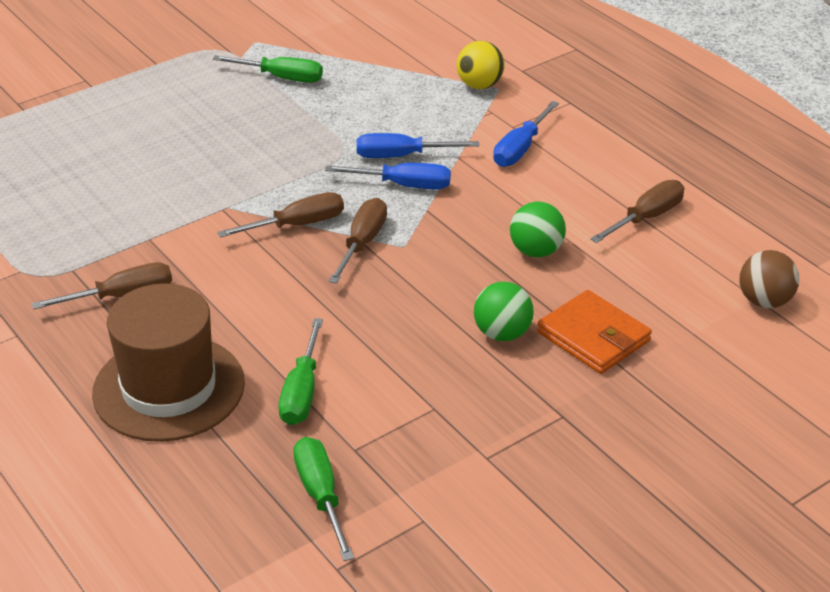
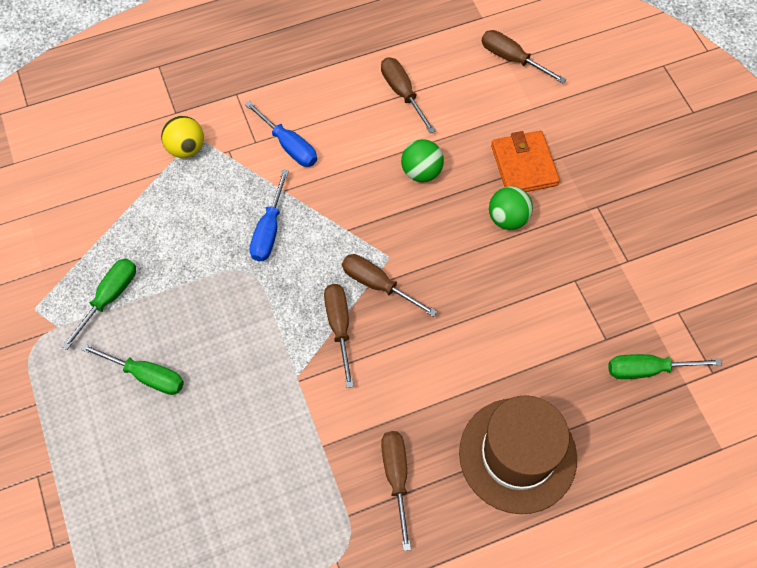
camera: 75 degrees left, 25 degrees up
green screwdriver [279,318,323,425] -> green screwdriver moved to [80,343,184,395]
blue screwdriver [325,163,451,190] -> none
orange wallet [537,290,652,374] -> orange wallet turned 75 degrees counterclockwise [491,131,560,192]
brown ball [739,250,799,308] -> brown screwdriver [482,30,567,84]

